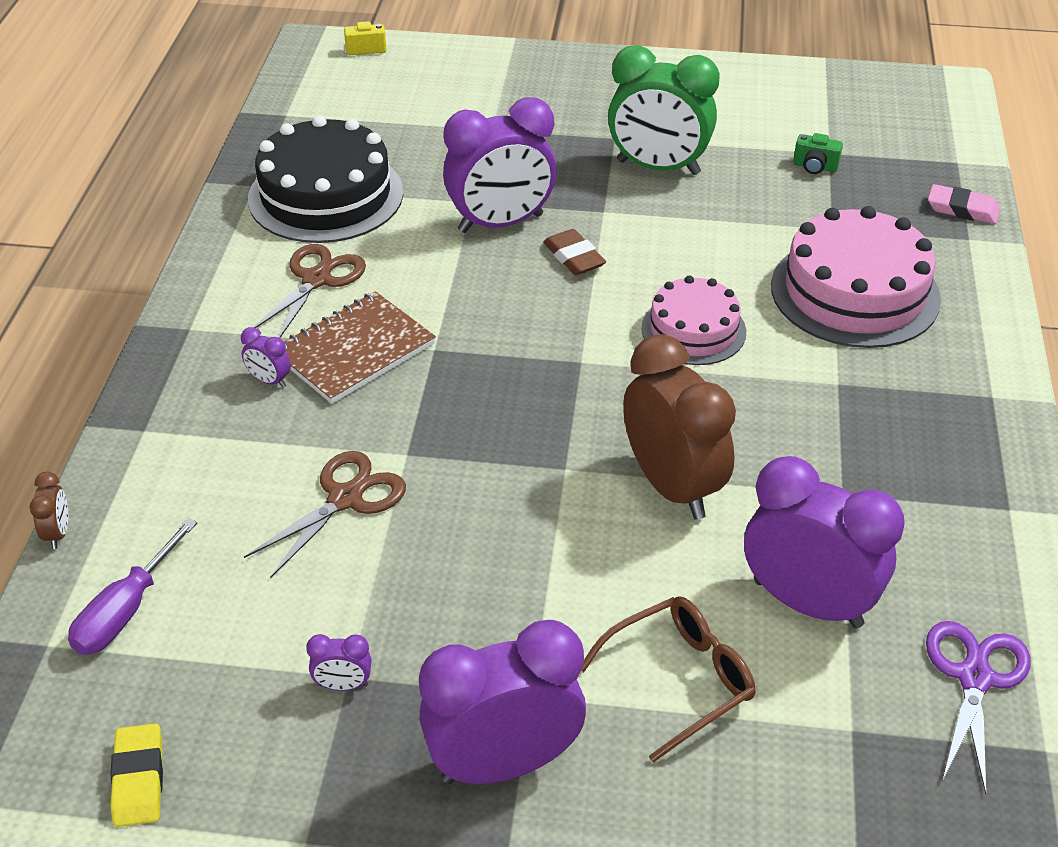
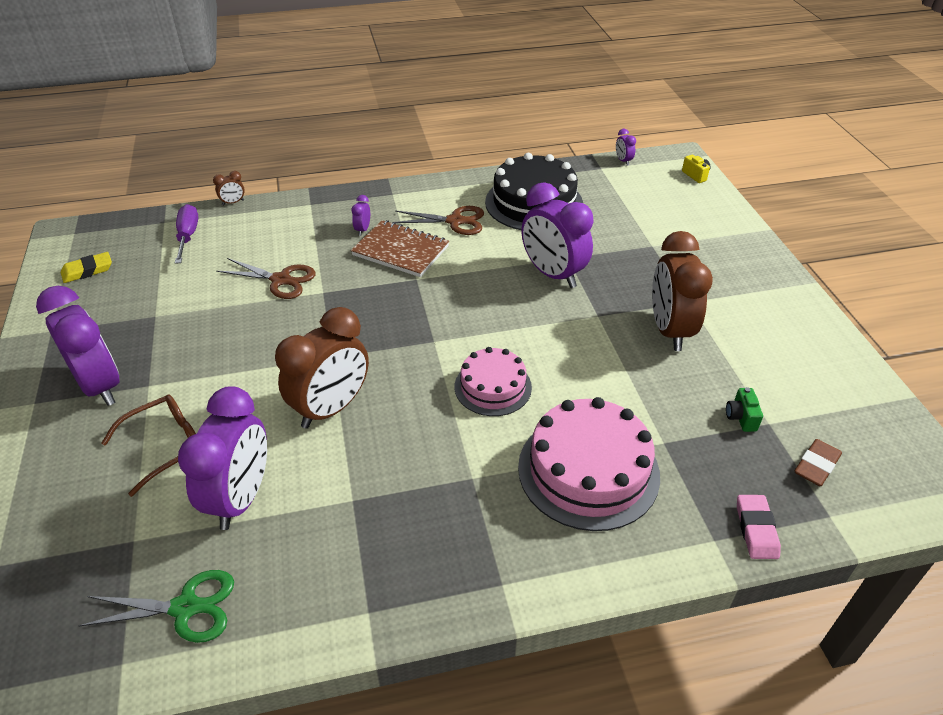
camera: 70 degrees right, 0 degrees up
purple screwdriver [68,518,197,655] -> purple screwdriver turned 75 degrees clockwise [175,204,198,264]
purple clock [306,634,371,691] -> purple clock moved to [616,129,636,166]
brown eraser [543,229,606,275] -> brown eraser moved to [795,439,842,486]
brown glasses [581,596,756,763] -> brown glasses turned 75 degrees counterclockwise [102,394,196,497]
green clock [608,45,720,175] -> brown clock [652,231,713,351]
purple scissors [926,621,1031,794] -> green scissors [79,570,234,643]

